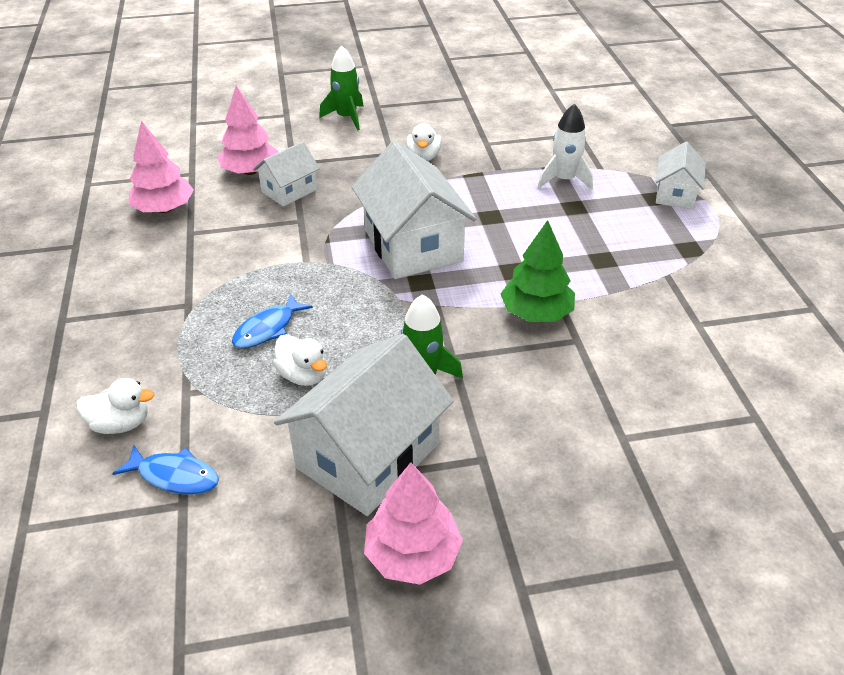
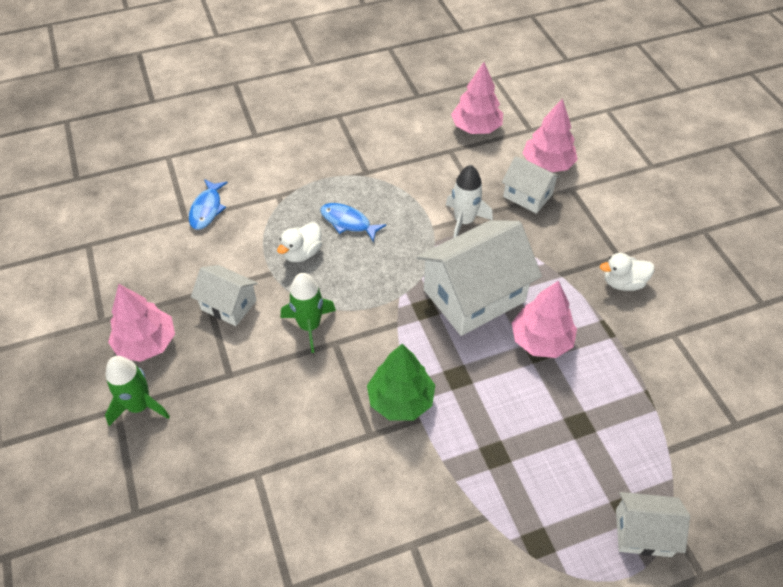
camera: 80 degrees right, 10 degrees up
white duck [76,378,154,434] -> none
white house [274,334,454,516] -> white house [191,265,258,326], size x0.54
green rocket [319,45,364,131] -> green rocket moved to [105,356,170,426]
white rocket [538,103,593,190] -> white rocket moved to [446,165,493,238]
none -> pink tree [512,280,577,358]

